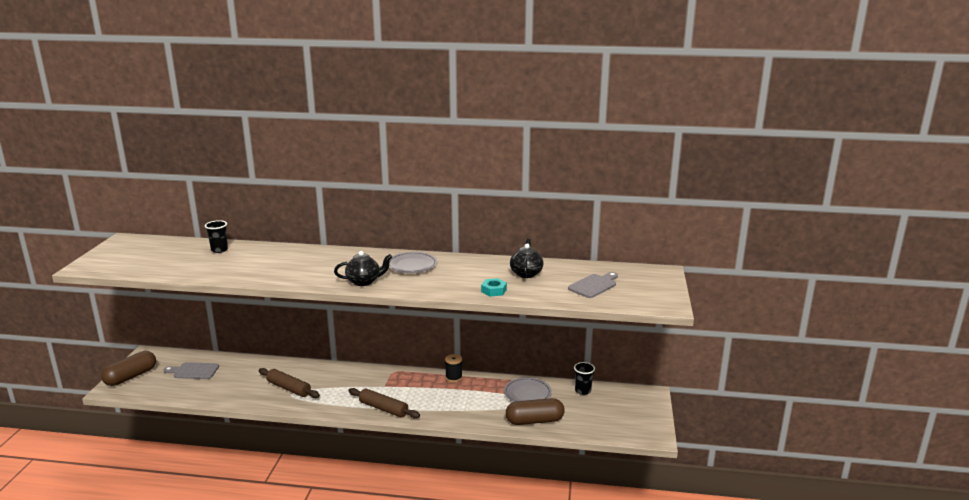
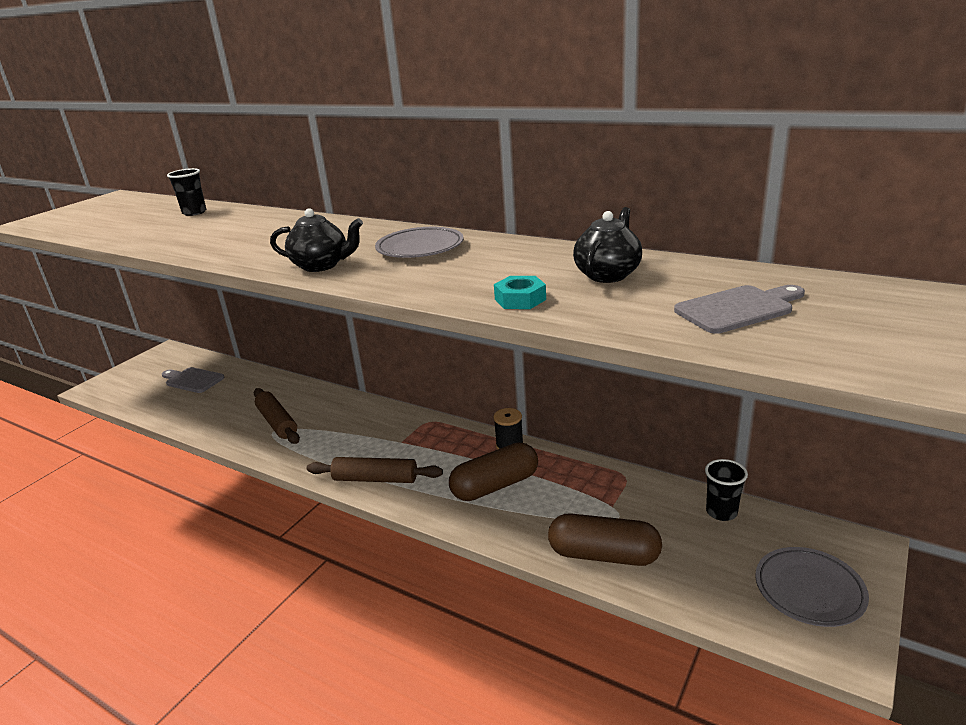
camera: 25 degrees right, 5 degrees up
brown capsule [101,351,156,386] -> brown capsule moved to [449,442,538,501]
brown rolling pin [348,388,420,418] -> brown rolling pin turned 45 degrees counterclockwise [307,457,443,483]
grey plate [504,377,552,402] -> grey plate moved to [755,547,869,627]

